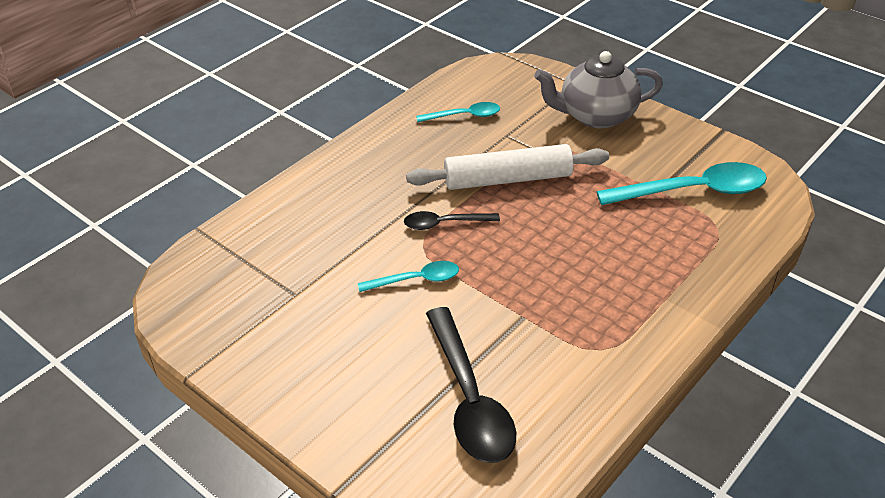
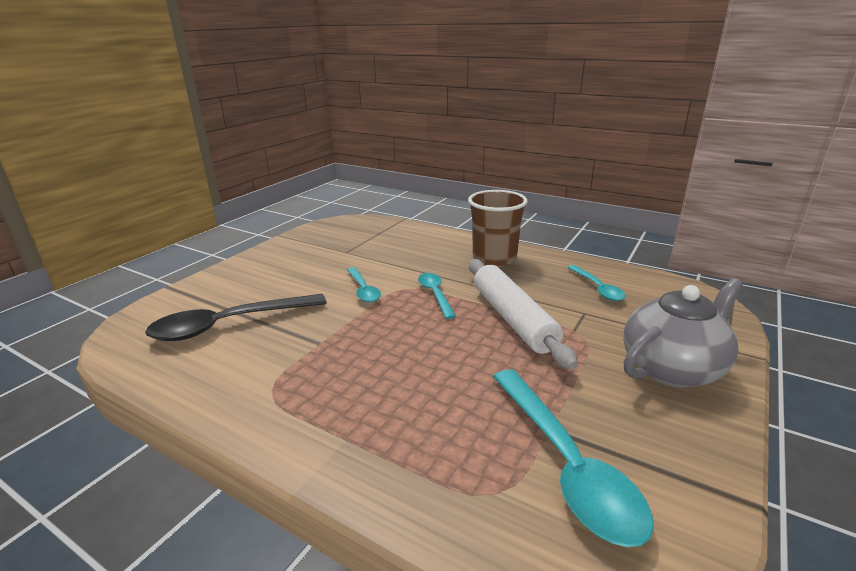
camera: 80 degrees right, 15 degrees down
black spoon [404,211,500,230] -> turquoise spoon [418,273,456,319]
grey teapot [534,51,663,128] -> grey teapot turned 75 degrees clockwise [623,278,743,388]
none -> brown cup [468,190,528,267]

